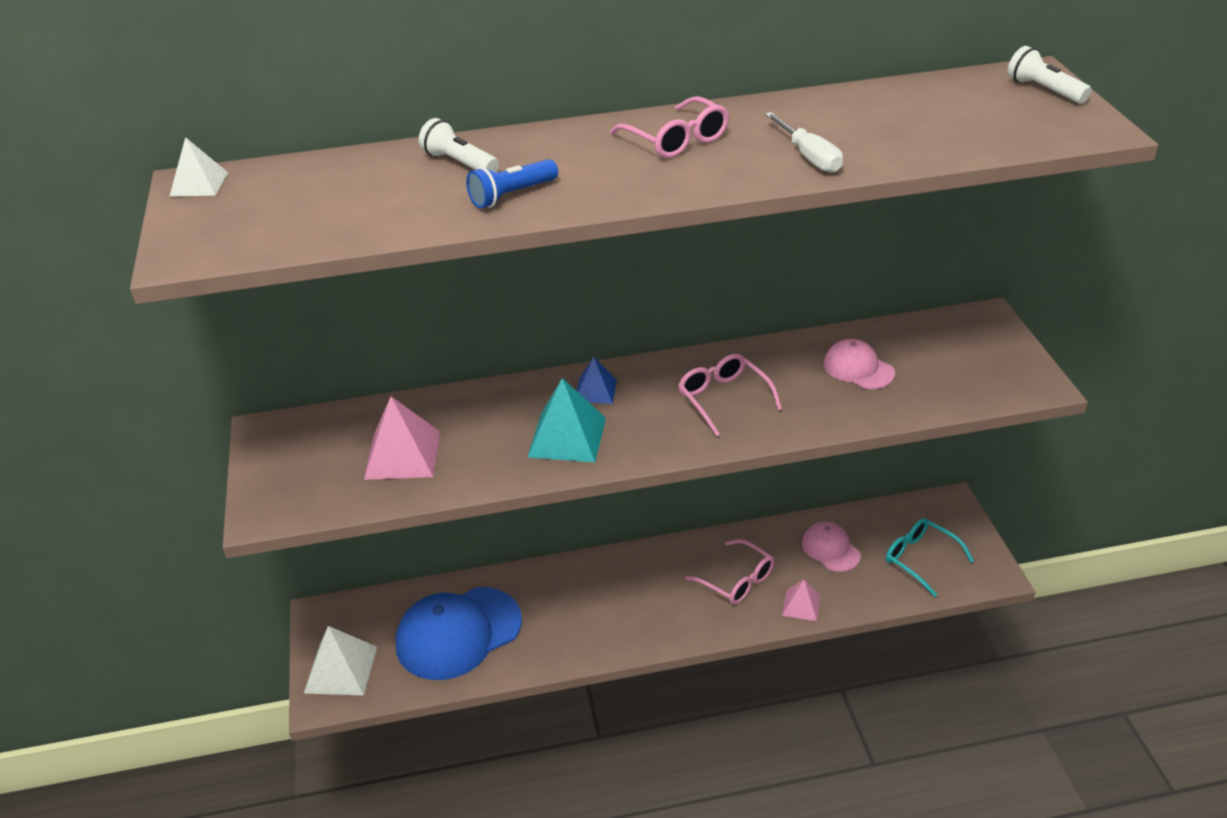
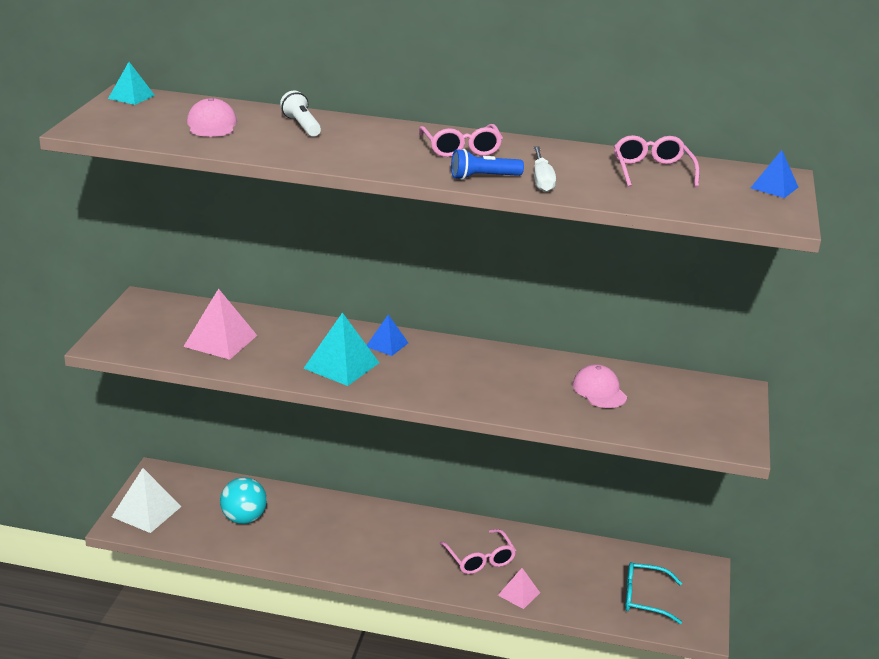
camera: 20 degrees right, 10 degrees down
white pyramid [169,137,228,197] -> turquoise pyramid [108,62,155,105]
blue cap [395,587,522,680] -> turquoise ball [220,477,267,524]
blue flashlight [466,159,558,208] -> blue flashlight moved to [451,149,524,180]
pink glasses [678,354,782,436] -> pink glasses moved to [614,135,700,187]
pink cap [802,521,861,572] -> pink cap moved to [187,98,237,137]
turquoise glasses [886,518,974,597] -> turquoise glasses turned 60 degrees counterclockwise [625,562,682,624]
white flashlight [1007,46,1092,103] -> blue pyramid [751,150,798,198]

